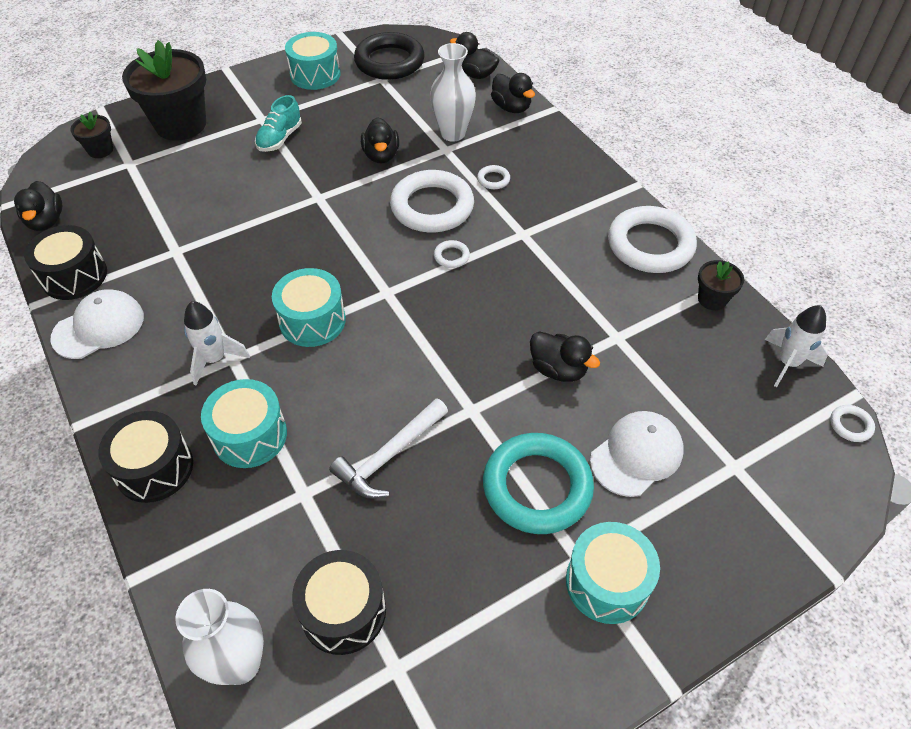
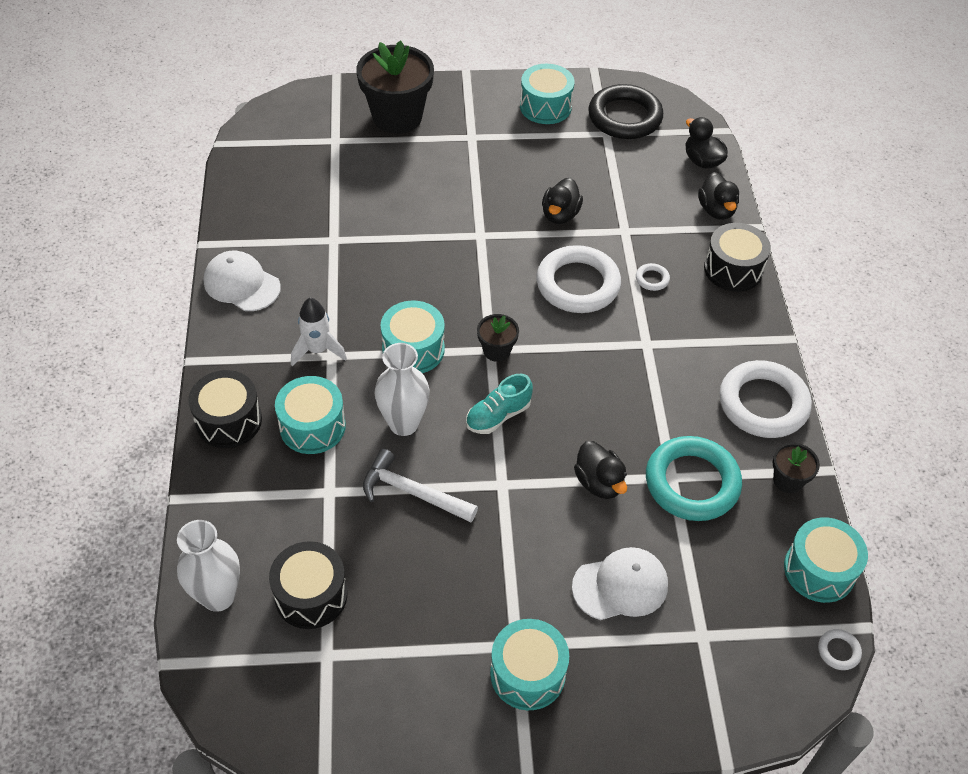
camera: 25 degrees right, 0 degrees up
black duck [14,181,62,231] -> none
black drum [24,225,107,300] -> black drum moved to [704,223,771,292]
white cap [50,289,144,359] -> white cap turned 135 degrees counterclockwise [204,251,281,311]
black flower pot [70,112,113,158] -> black flower pot moved to [477,314,519,362]
turquoise shoe [255,95,302,152] -> turquoise shoe moved to [466,374,533,434]
white hammer [329,398,448,499] -> white hammer turned 45 degrees clockwise [363,449,478,522]
white vase [430,43,476,142] -> white vase moved to [375,343,430,436]
white ring [434,240,470,268] -> none
turquoise ring [483,433,594,534] -> turquoise ring moved to [646,436,742,521]
white rocket [765,305,828,387] -> turquoise drum [784,517,868,603]

